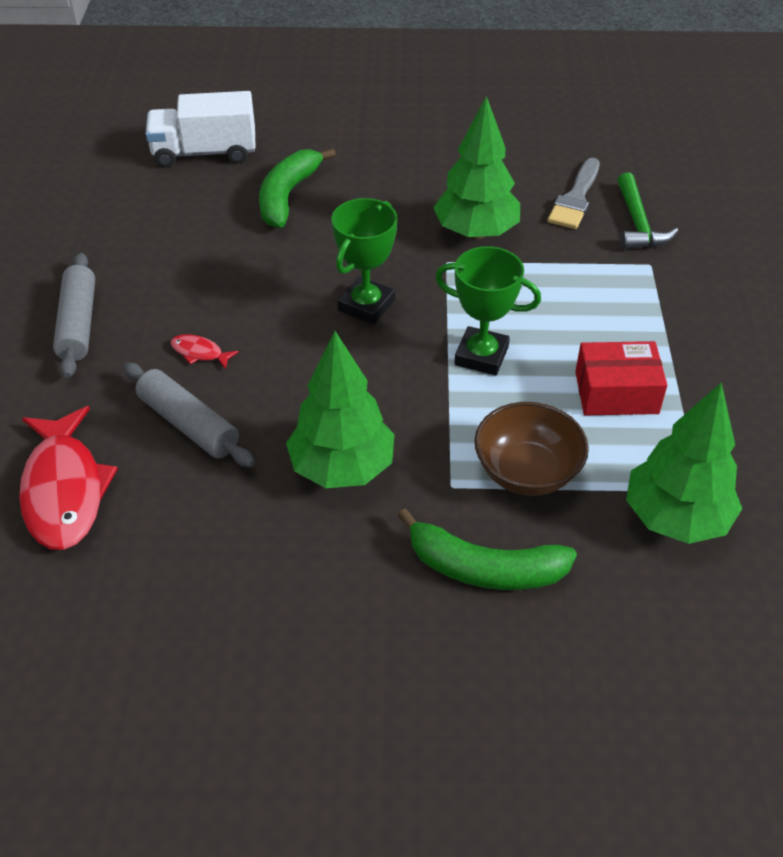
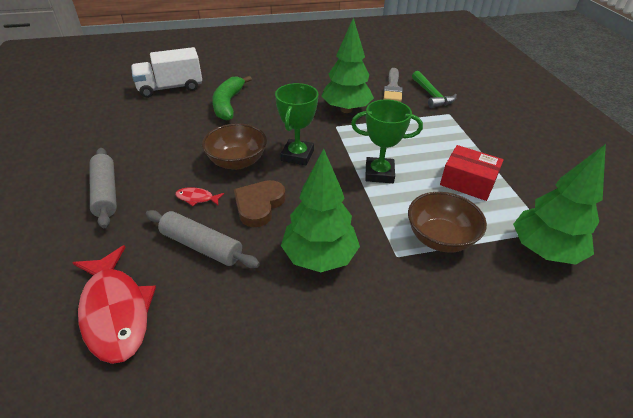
camera: 15 degrees left, 5 degrees down
green banana [397,509,577,590] -> none
red box [575,341,667,415] -> red box turned 45 degrees clockwise [440,145,504,201]
none -> brown bowl [202,123,267,170]
none -> brown heart [234,180,285,227]

